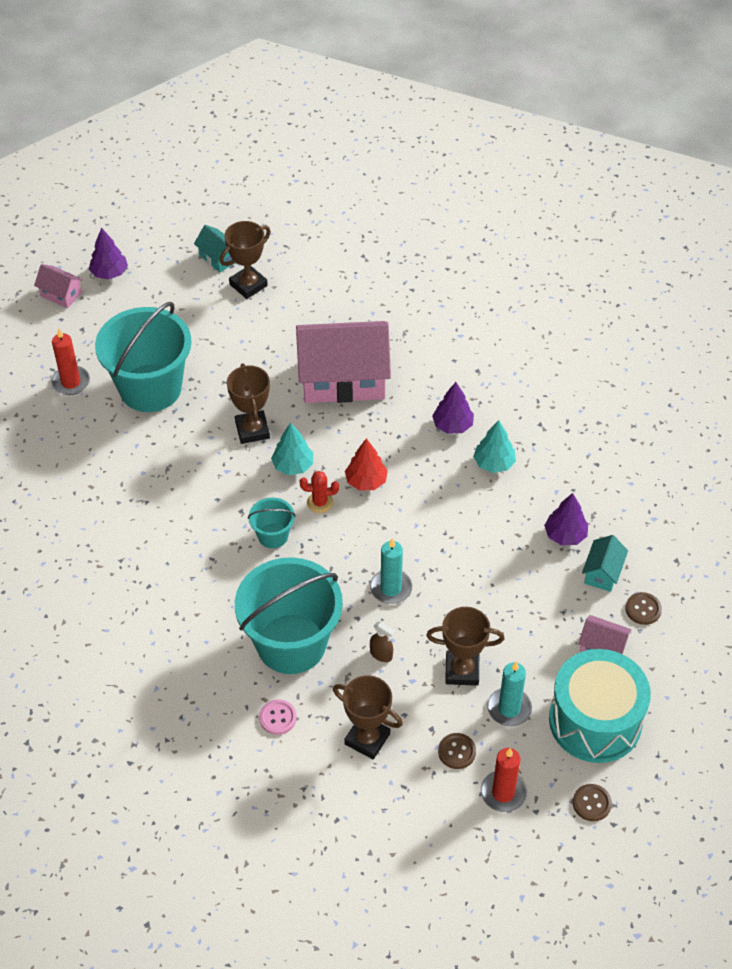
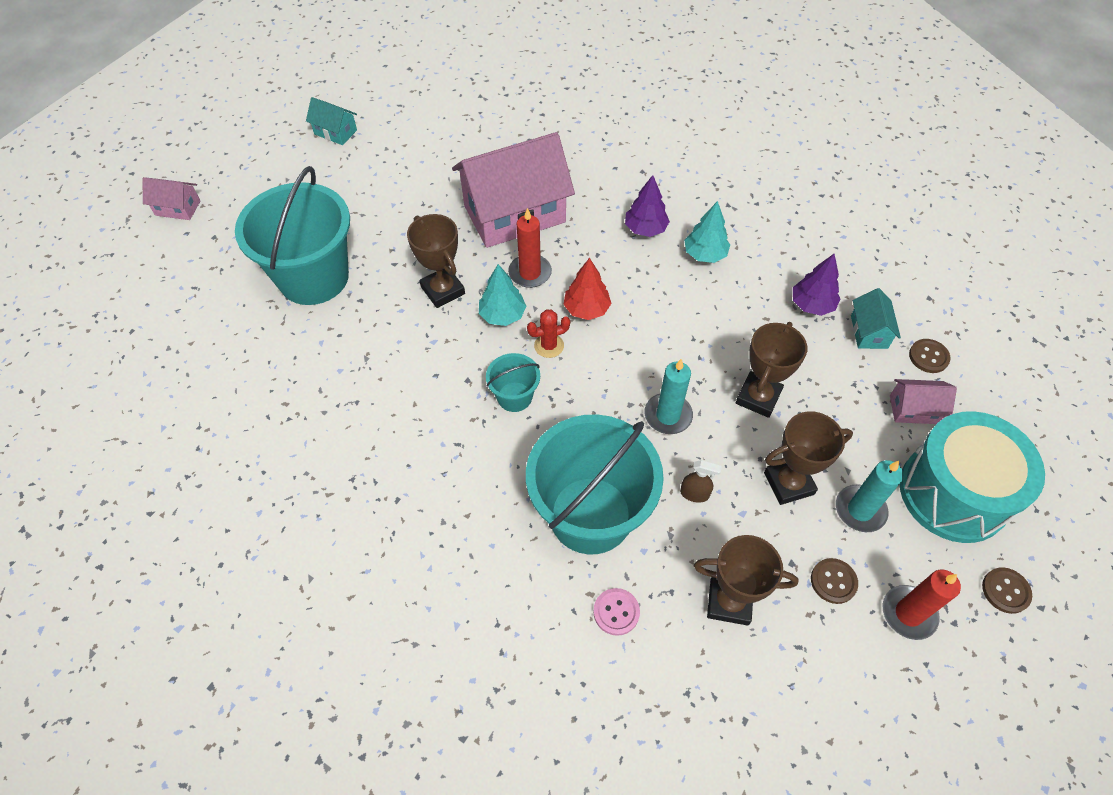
camera: 20 degrees left, 5 degrees up
red candle [51,329,90,395] -> red candle moved to [508,208,552,288]
purple tree [89,228,128,279] -> none
brown trophy [220,221,271,299] -> brown trophy moved to [736,322,807,418]

